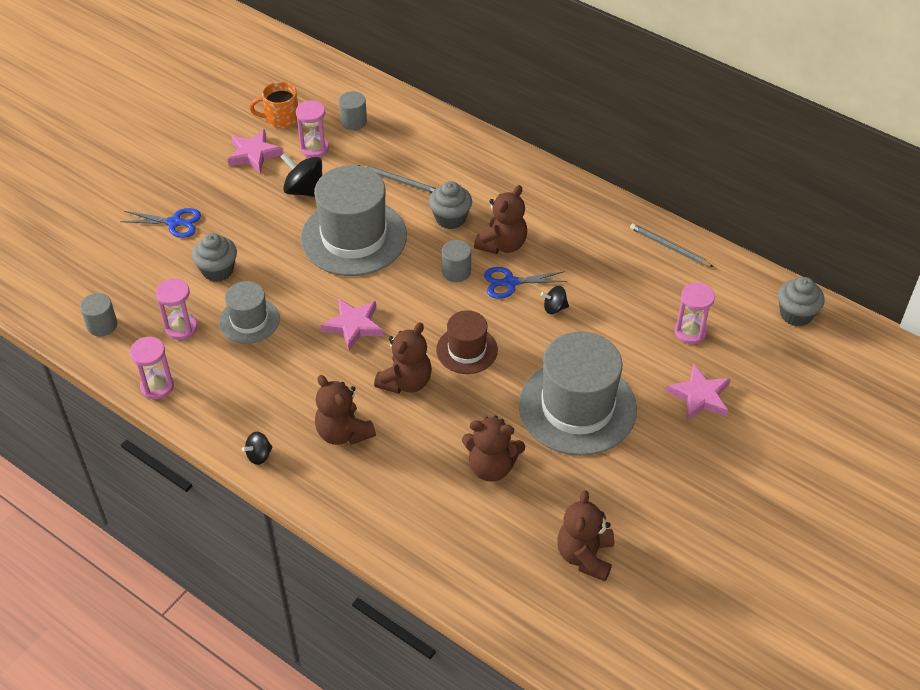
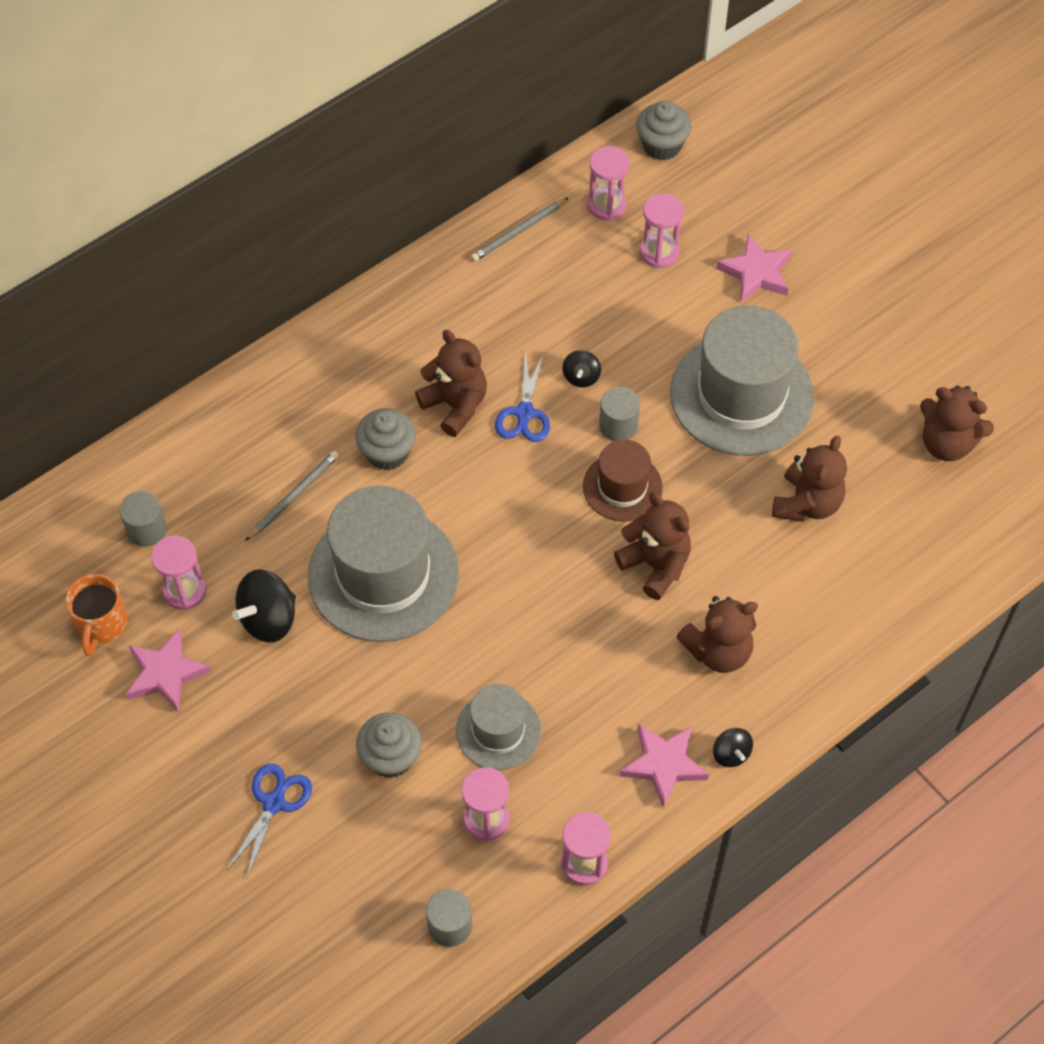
camera: 75 degrees left, 10 degrees up
pink star [321,298,383,351] -> pink star moved to [620,724,709,808]
grey cylinder [442,240,471,282] -> grey cylinder moved to [599,387,640,441]
none -> pink hourglass [588,146,630,221]

